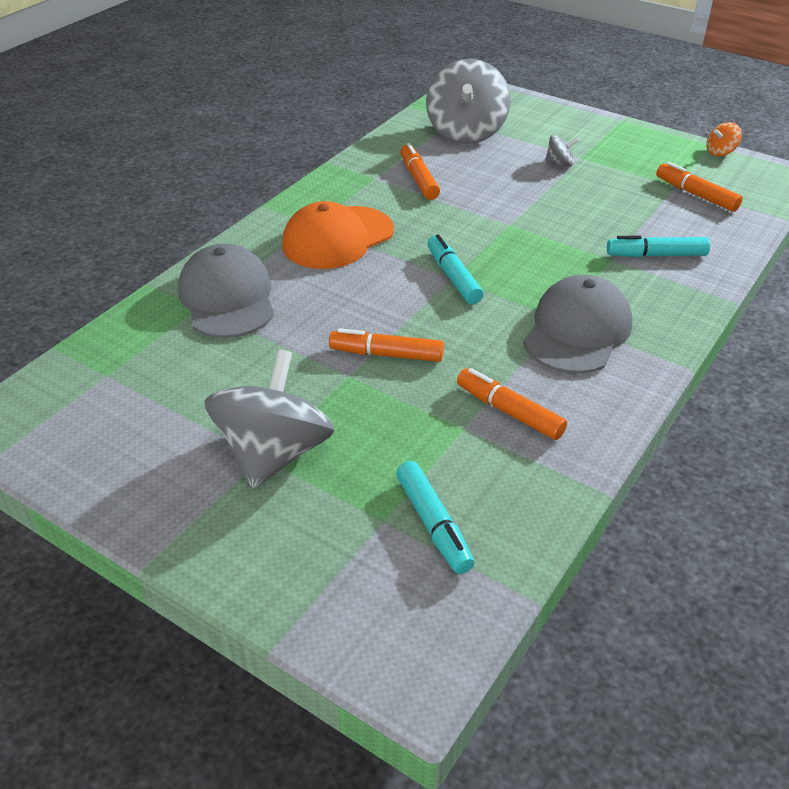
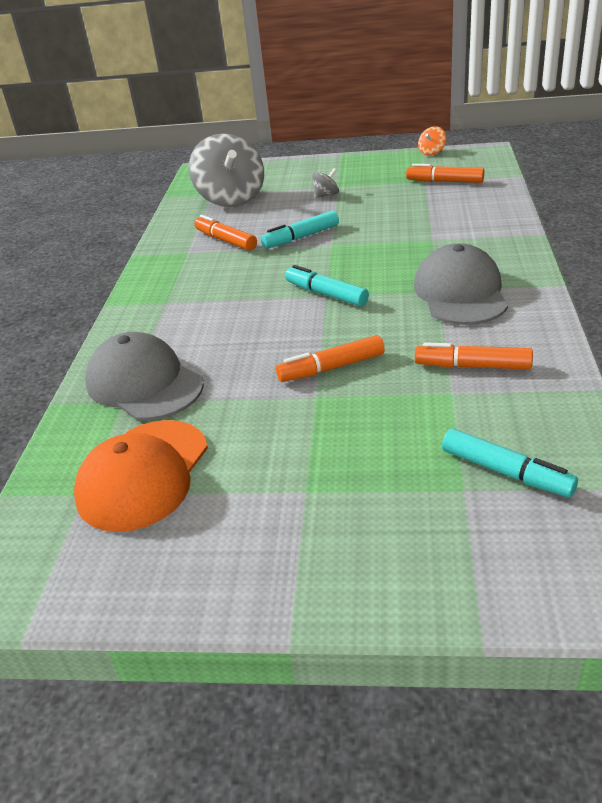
camera: 25 degrees left, 5 degrees down
grey spinning top [204,349,335,488] -> none
orange cap [282,201,394,269] -> orange cap moved to [74,420,208,532]
turquoise marker [607,236,710,257] -> turquoise marker moved to [261,210,339,249]

